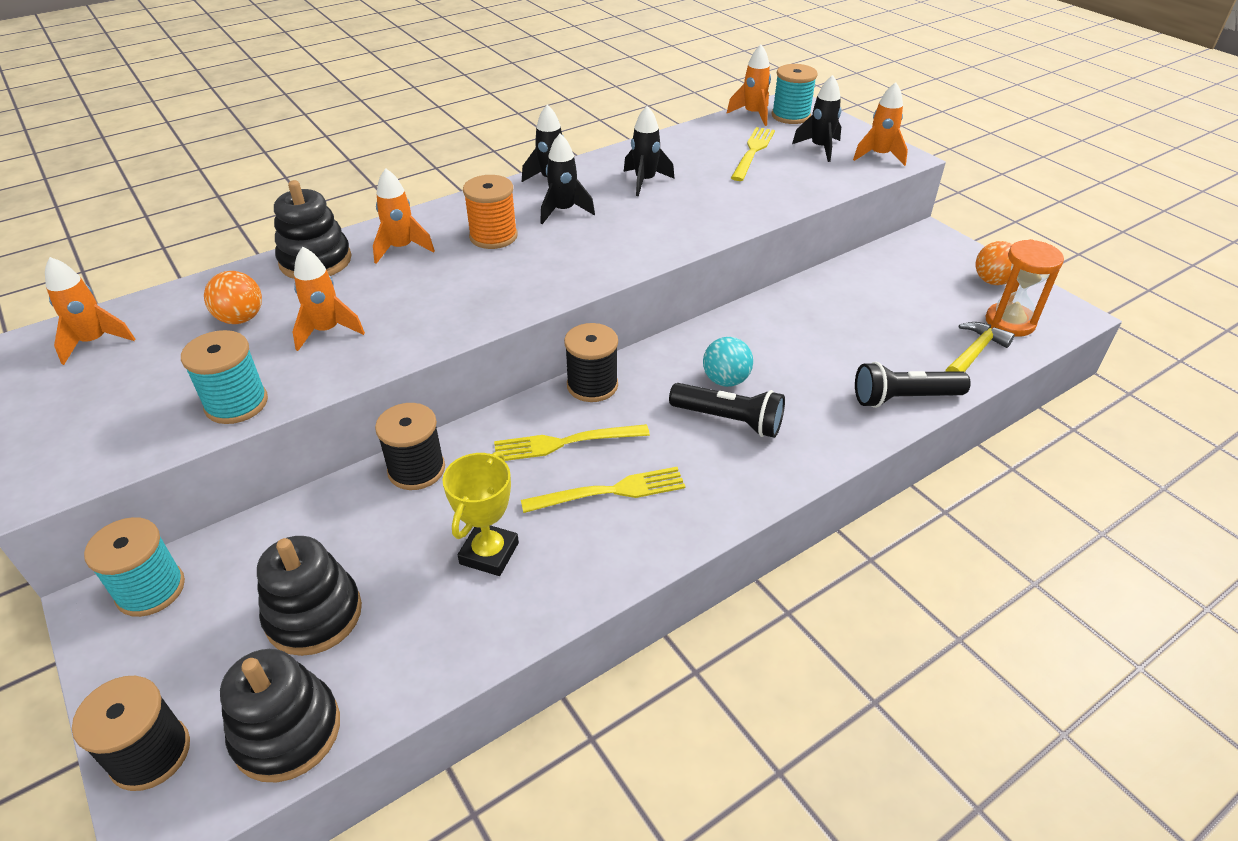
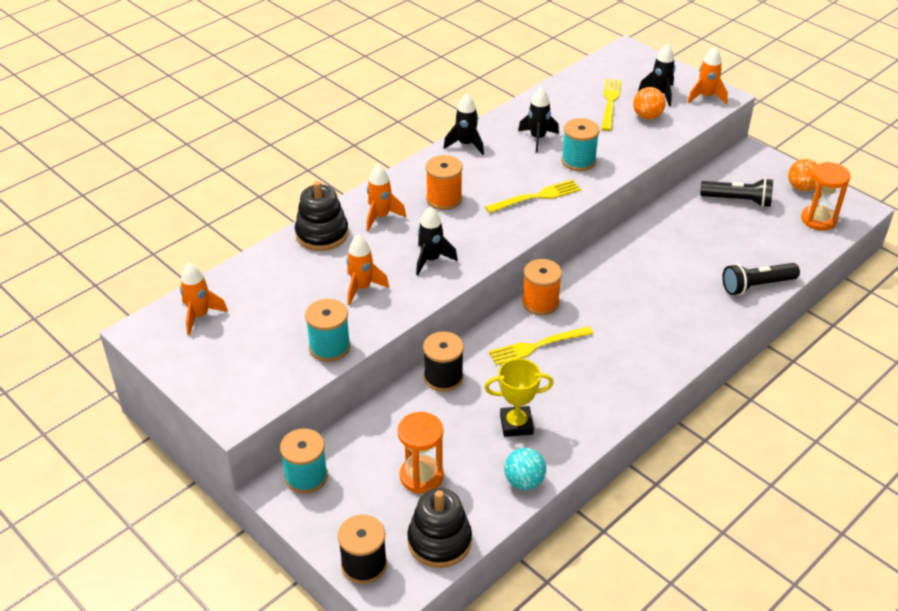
camera: 10 degrees left, 0 degrees up
orange ball [204,271,262,324] -> orange ball moved to [633,87,666,119]
black stacking toy [257,536,362,656] -> orange hourglass [398,412,444,494]
yellow trophy [442,451,519,576] -> yellow trophy turned 75 degrees clockwise [484,358,554,437]
yellow fork [521,467,685,513] -> yellow fork moved to [485,180,581,213]
black rocket [540,134,595,224] -> black rocket moved to [416,207,458,275]
black spool [564,323,618,402] -> orange spool [522,259,562,315]
black flashlight [669,383,785,438] -> black flashlight moved to [700,178,773,207]
turquoise ball [703,337,753,387] -> turquoise ball moved to [504,448,546,490]
orange rocket [727,45,771,126] -> none
turquoise spool [772,64,818,124] -> turquoise spool moved to [561,118,600,171]
yellow hammer [945,322,1015,372] -> none

